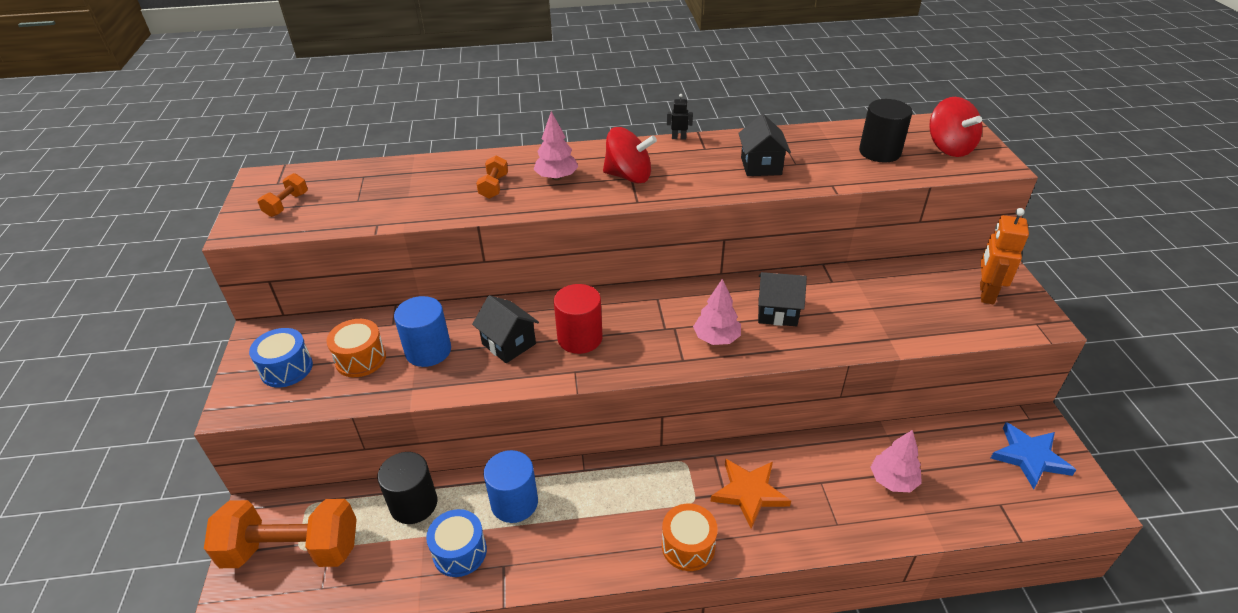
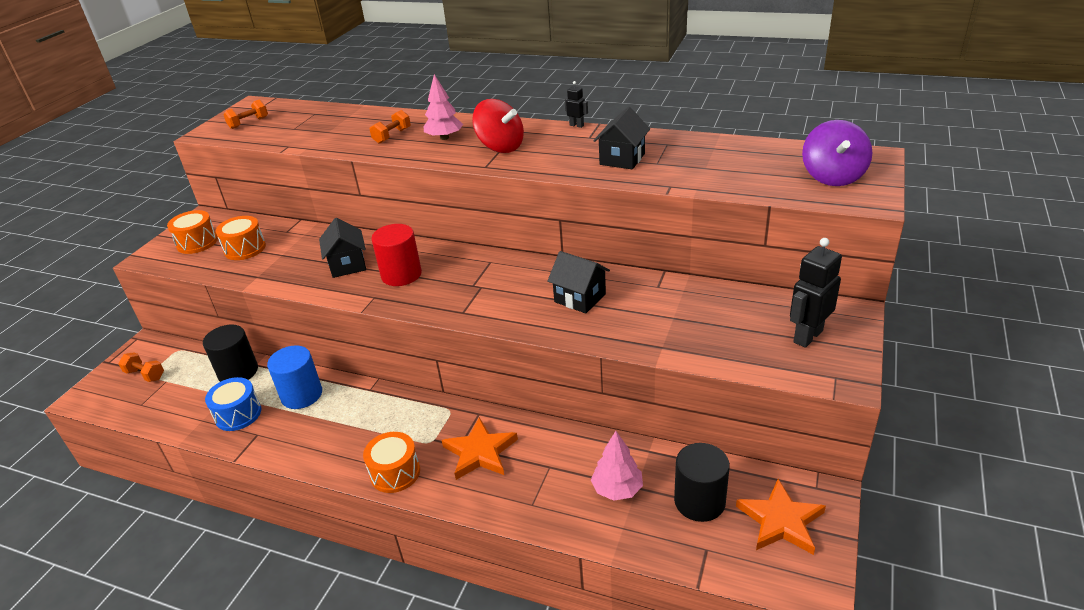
camera: 30 degrees right, 5 degrees down
orange dumbbell [204,499,357,568] -> orange dumbbell [118,352,164,382], size x0.43
blue drum [249,328,313,387] -> orange drum [167,210,218,254]
blue cylinder [394,296,451,367] -> none
pink tree [693,279,741,345] -> none
black cylinder [859,99,913,162] -> black cylinder moved to [674,443,730,522]
red spinning top [929,97,982,157] -> purple spinning top [802,120,872,186]
orange robot [980,208,1029,304] -> black robot [790,238,842,348]
blue star [991,422,1076,489] -> orange star [736,479,826,555]

